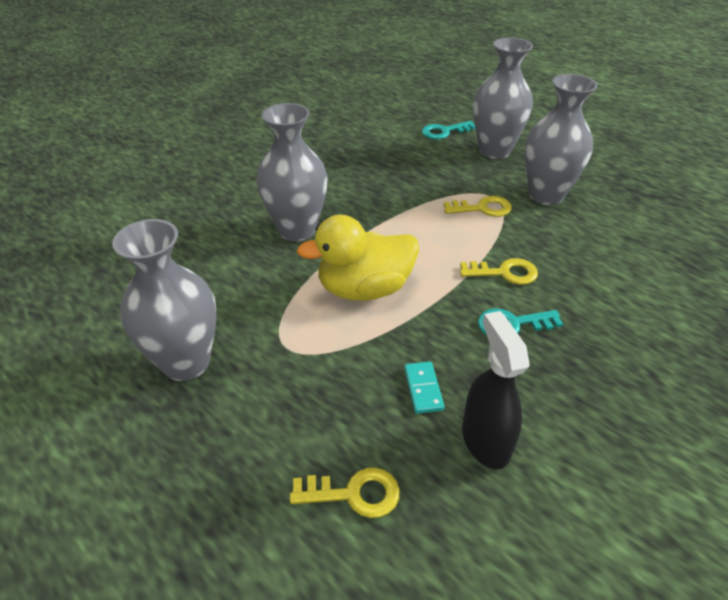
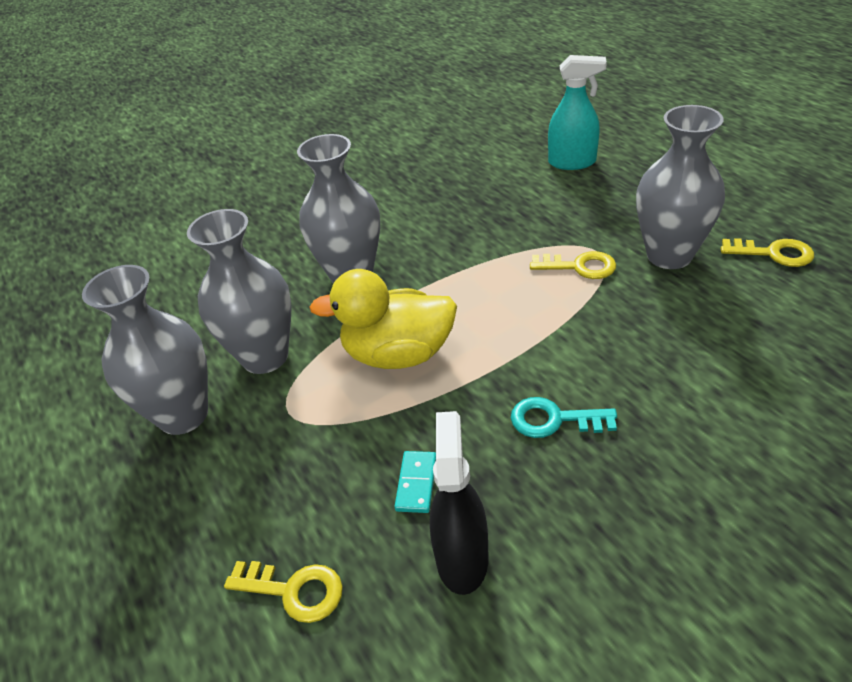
camera: 20 degrees right, 0 degrees up
turquoise key [422,121,475,139] -> turquoise spray bottle [548,55,607,170]
yellow key [460,258,538,285] -> yellow key moved to [721,238,814,267]
grey vase [473,37,533,159] -> grey vase moved to [187,209,292,374]

